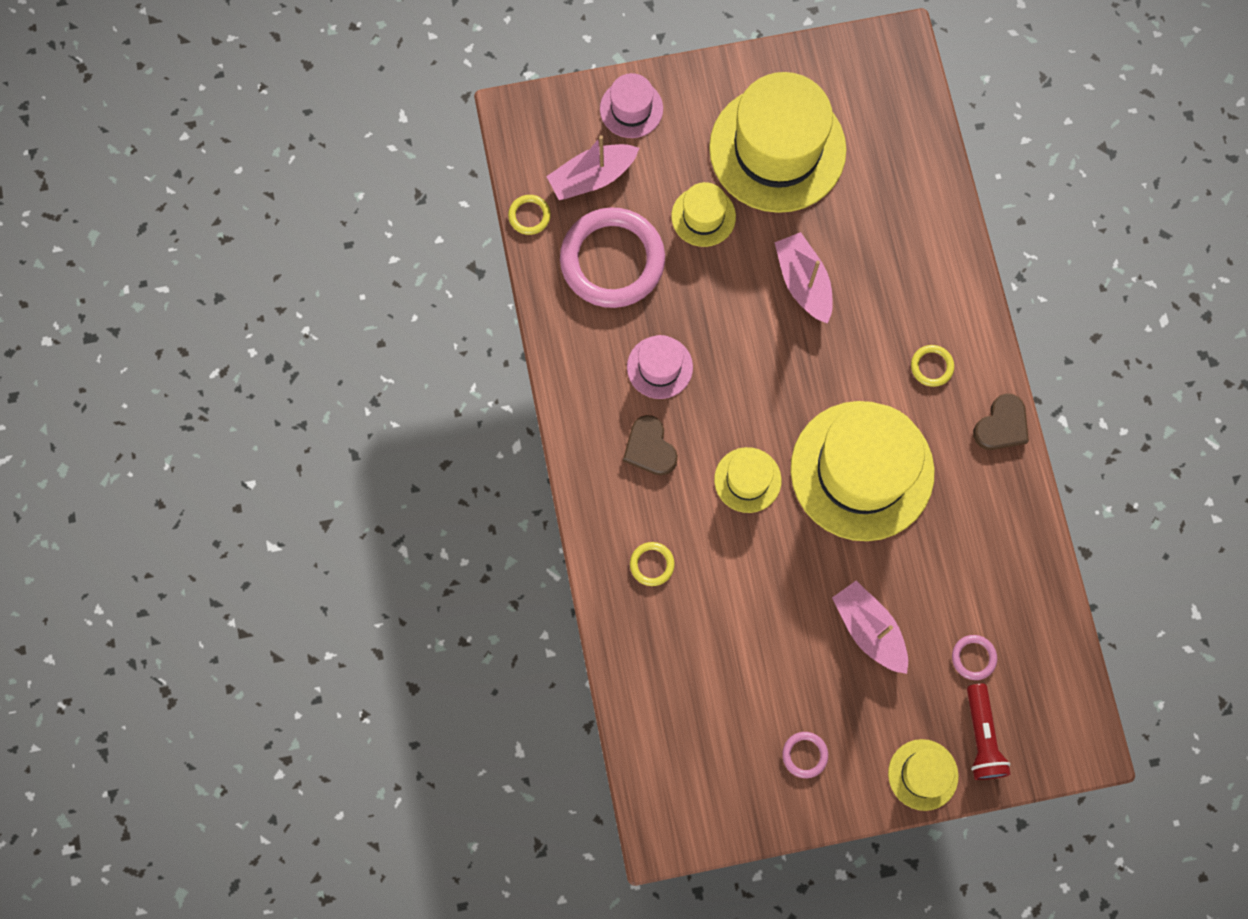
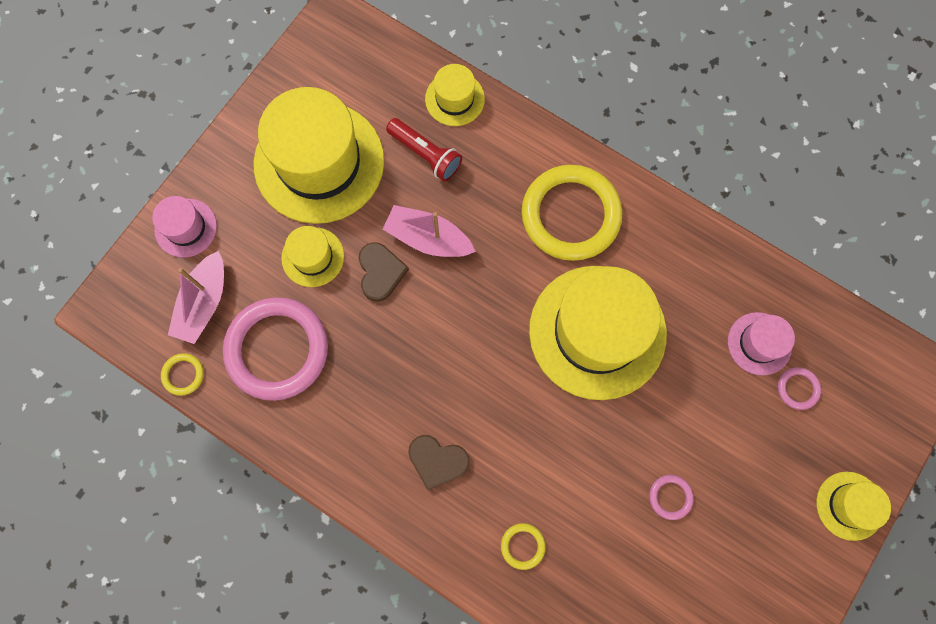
camera: 45 degrees left, 0 degrees up
pink hat [627,335,693,399] -> pink hat moved to [728,312,795,376]
yellow hat [714,447,782,513] -> yellow hat moved to [425,64,485,126]
pink ring [782,732,828,778] -> pink ring moved to [649,475,694,520]
pink boat [832,581,908,674] -> none
yellow ring [911,345,954,387] -> yellow ring [522,165,623,261], size x2.46
red flashlight [967,684,1011,780] -> red flashlight moved to [386,118,462,181]
brown heart [973,393,1029,450] -> brown heart moved to [359,242,409,302]

